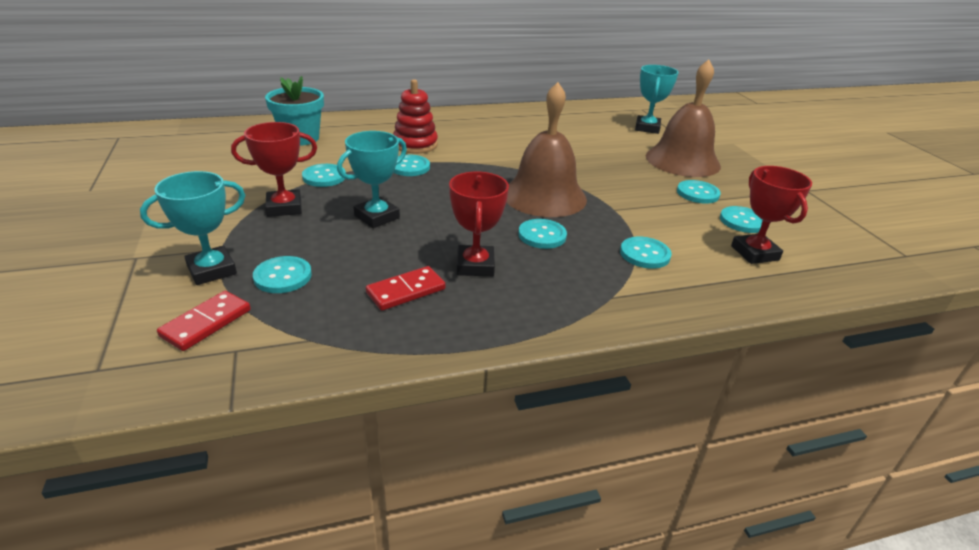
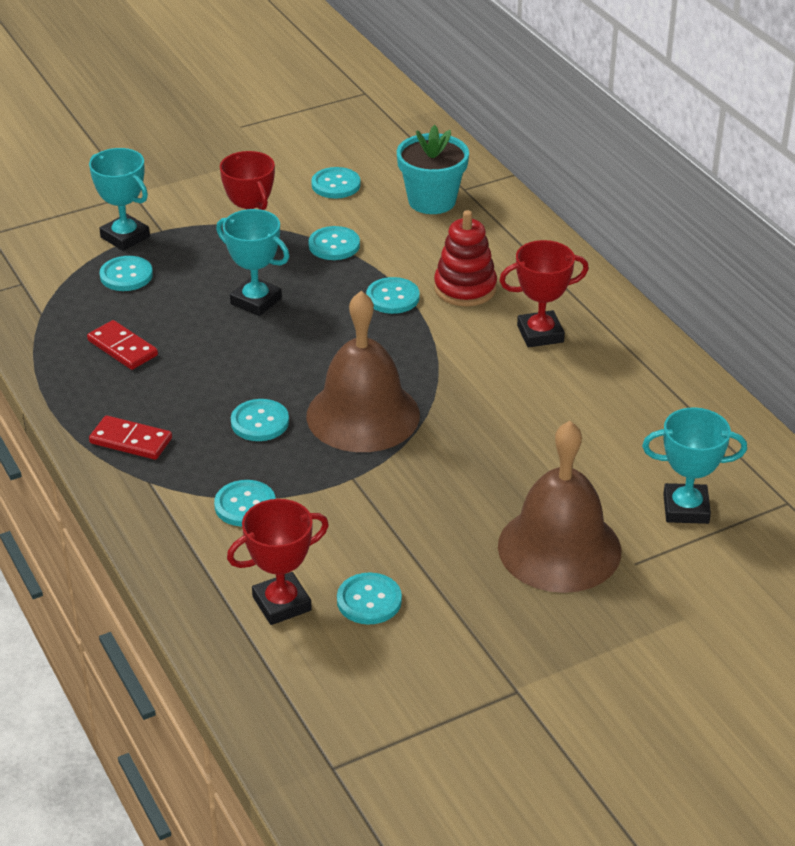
camera: 80 degrees right, 5 degrees up
red domino [157,291,251,351] -> red domino moved to [89,415,172,460]
red trophy [449,172,509,276] -> red trophy moved to [499,240,589,348]
turquoise button [677,180,721,204] -> turquoise button moved to [311,167,361,198]

